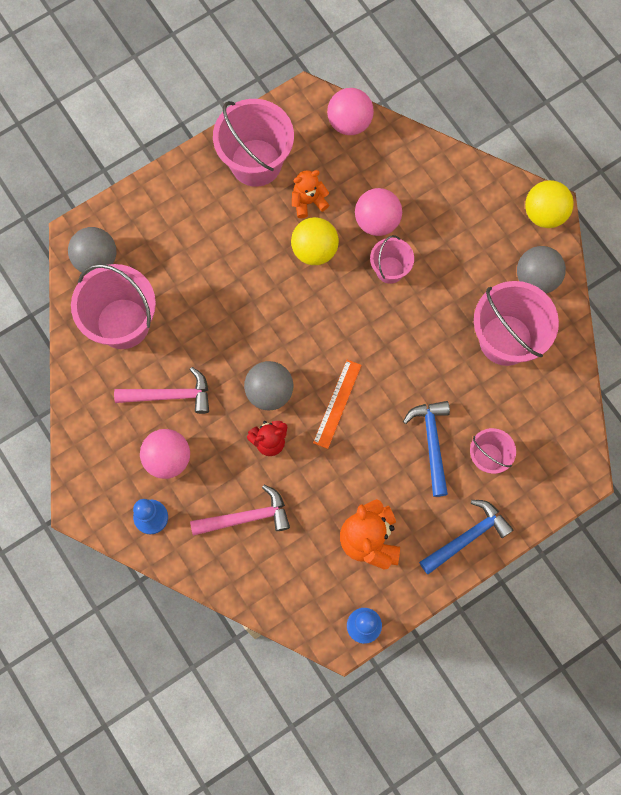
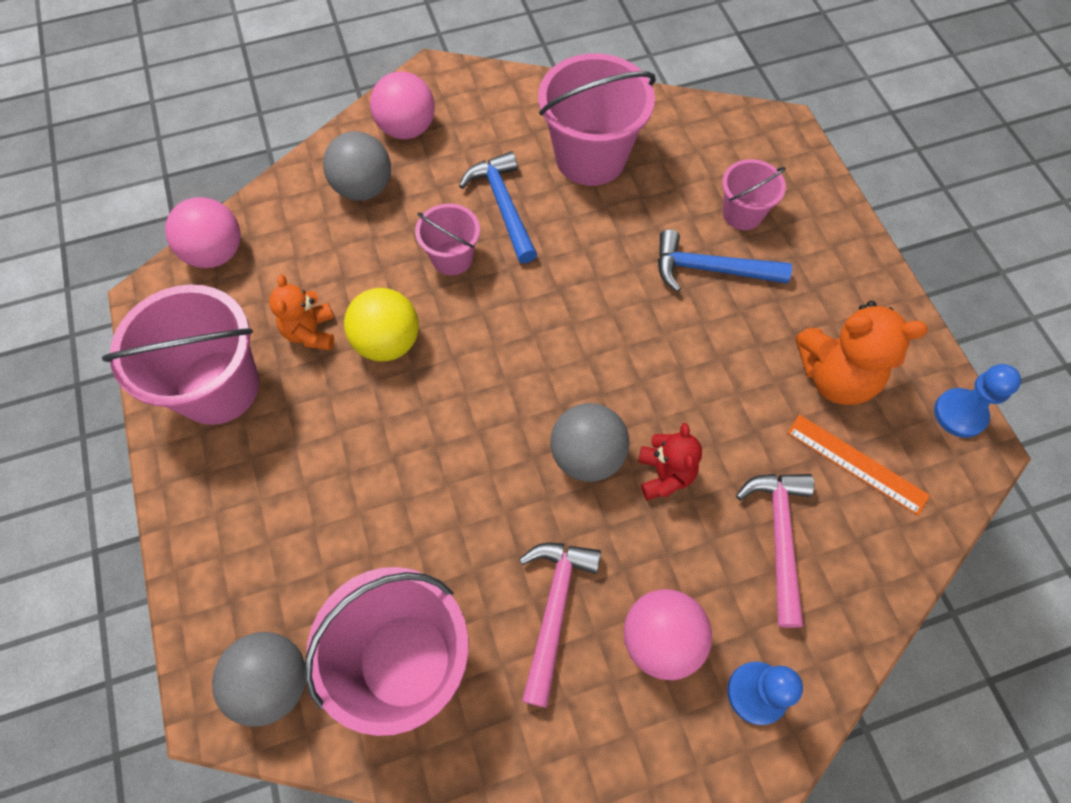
camera: 75 degrees left, 10 degrees down
orange ruler [313,360,362,449] -> orange ruler moved to [787,415,930,515]
pink ball [355,188,402,236] -> pink ball moved to [370,71,435,139]
blue hammer [419,500,513,574] -> blue hammer moved to [459,151,537,263]
grey ball [517,246,566,293] -> grey ball moved to [323,131,391,201]
yellow ball [525,180,574,228] -> none

